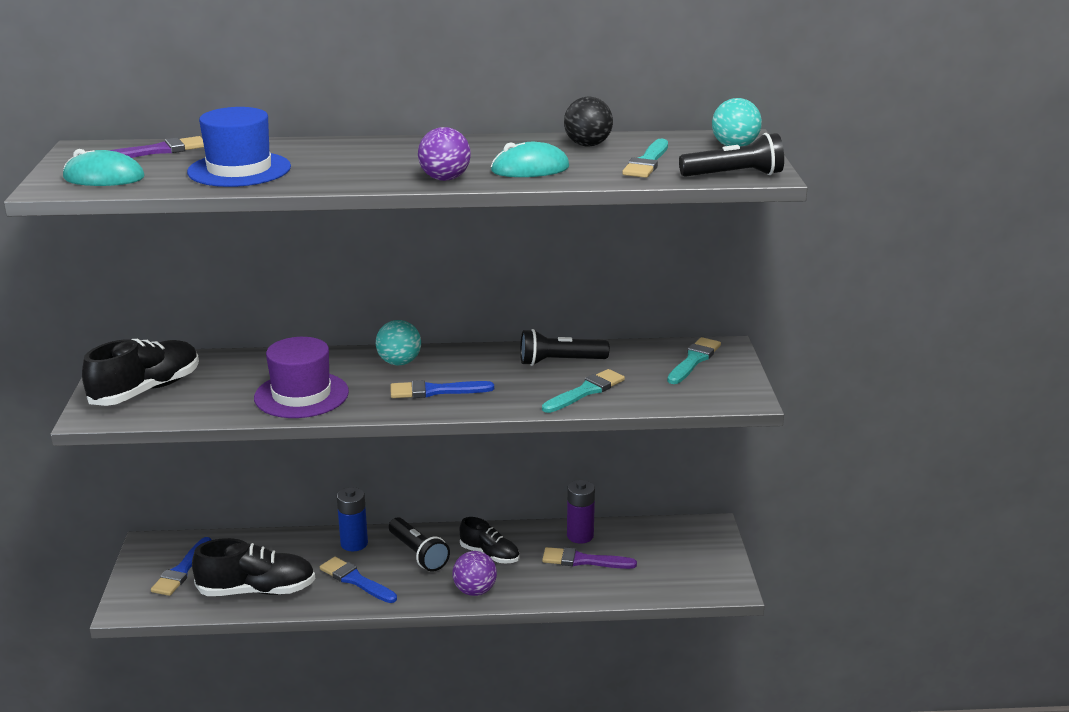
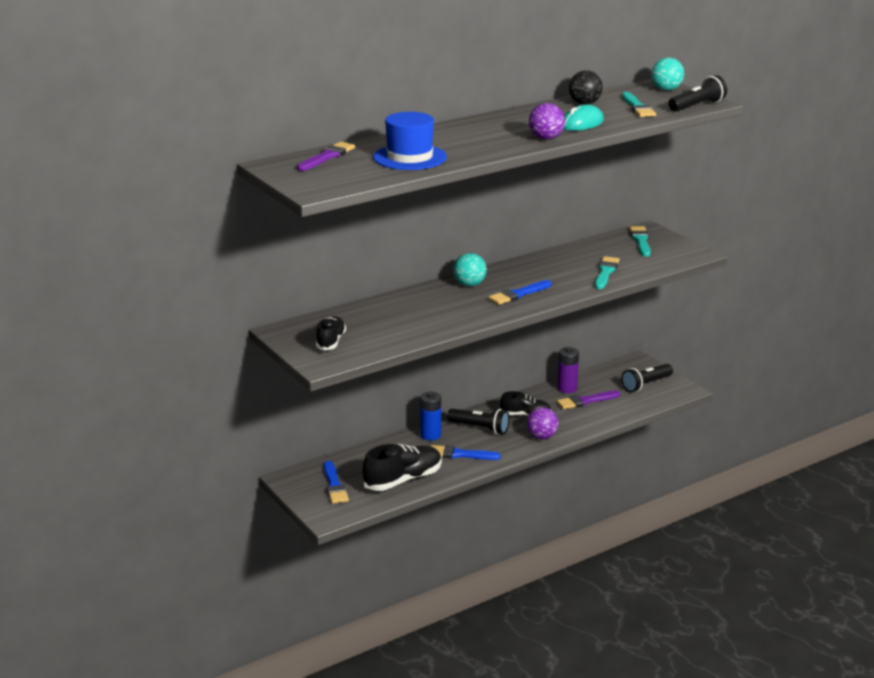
camera: 30 degrees left, 0 degrees up
turquoise mouse [63,149,145,186] -> none
black shoe [82,339,199,406] -> black shoe [316,316,346,350], size x0.61
purple hat [254,337,349,418] -> none
black flashlight [520,329,609,366] -> black flashlight moved to [621,364,673,392]

